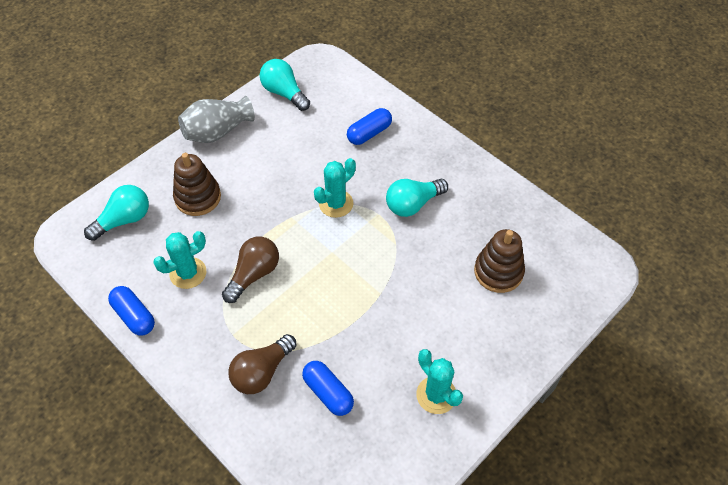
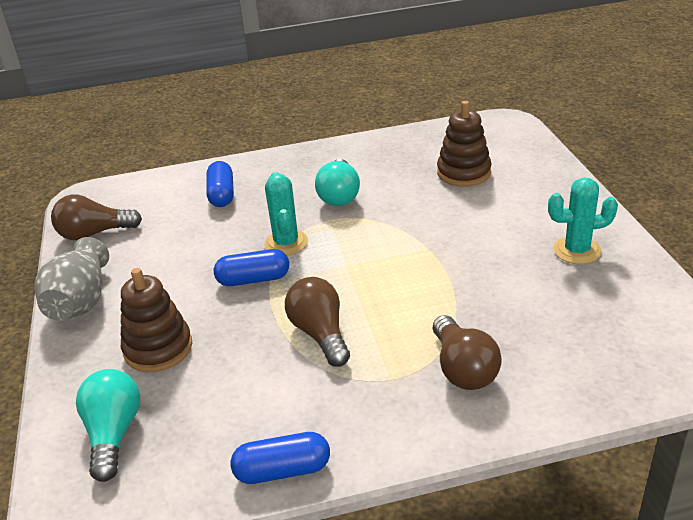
camera: 55 degrees left, 20 degrees down
turquoise cactus [153,231,206,289] -> none
turquoise light bulb [260,59,310,111] -> brown light bulb [51,195,142,240]
blue capsule [302,361,354,416] -> blue capsule moved to [214,249,289,286]

